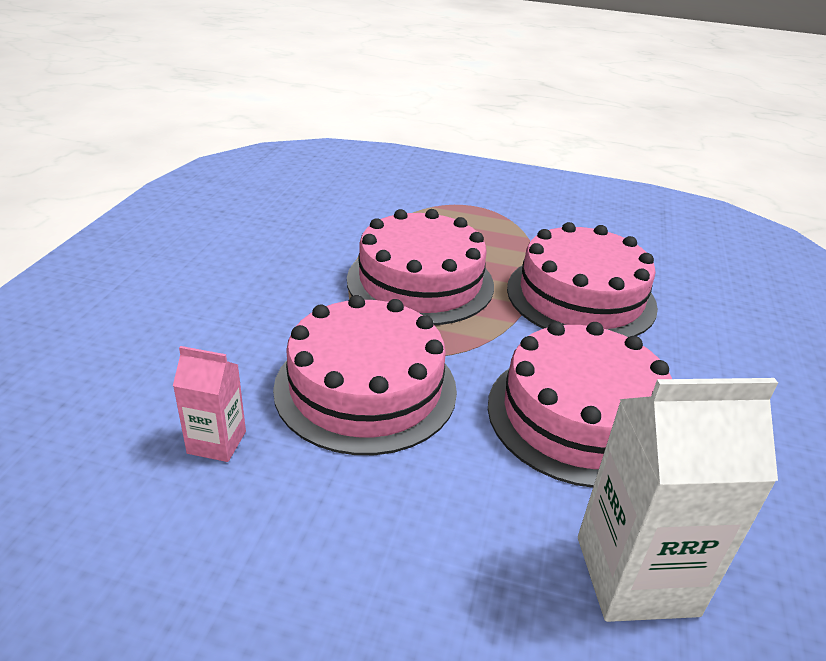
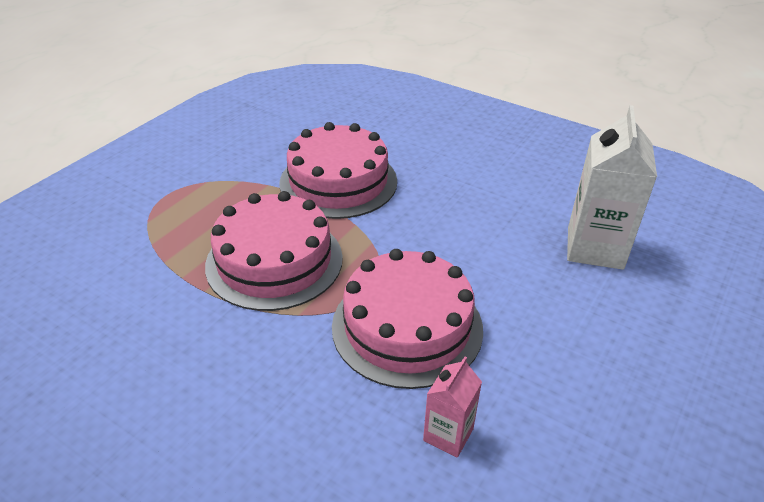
camera: 70 degrees left, 5 degrees up
pink cake [488,322,672,488] -> none

